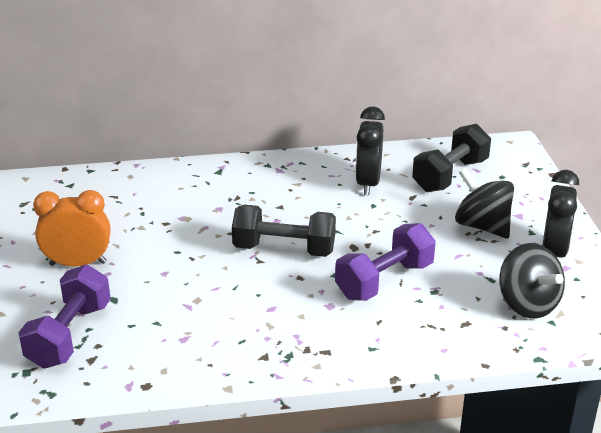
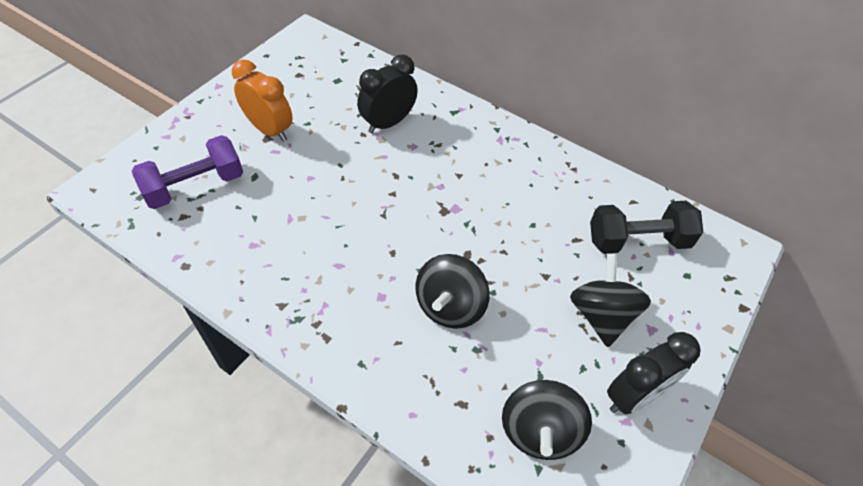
camera: 40 degrees right, 20 degrees up
black dumbbell [232,205,336,257] -> none
purple dumbbell [335,223,436,301] -> black spinning top [416,254,490,329]
black clock [355,106,385,195] -> black clock moved to [357,54,418,133]

